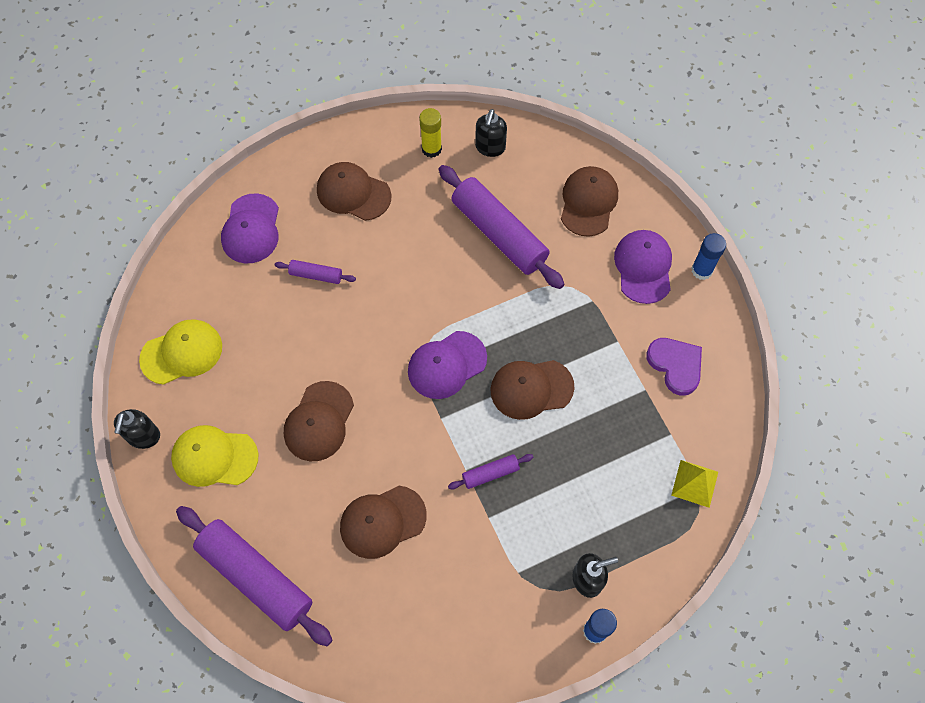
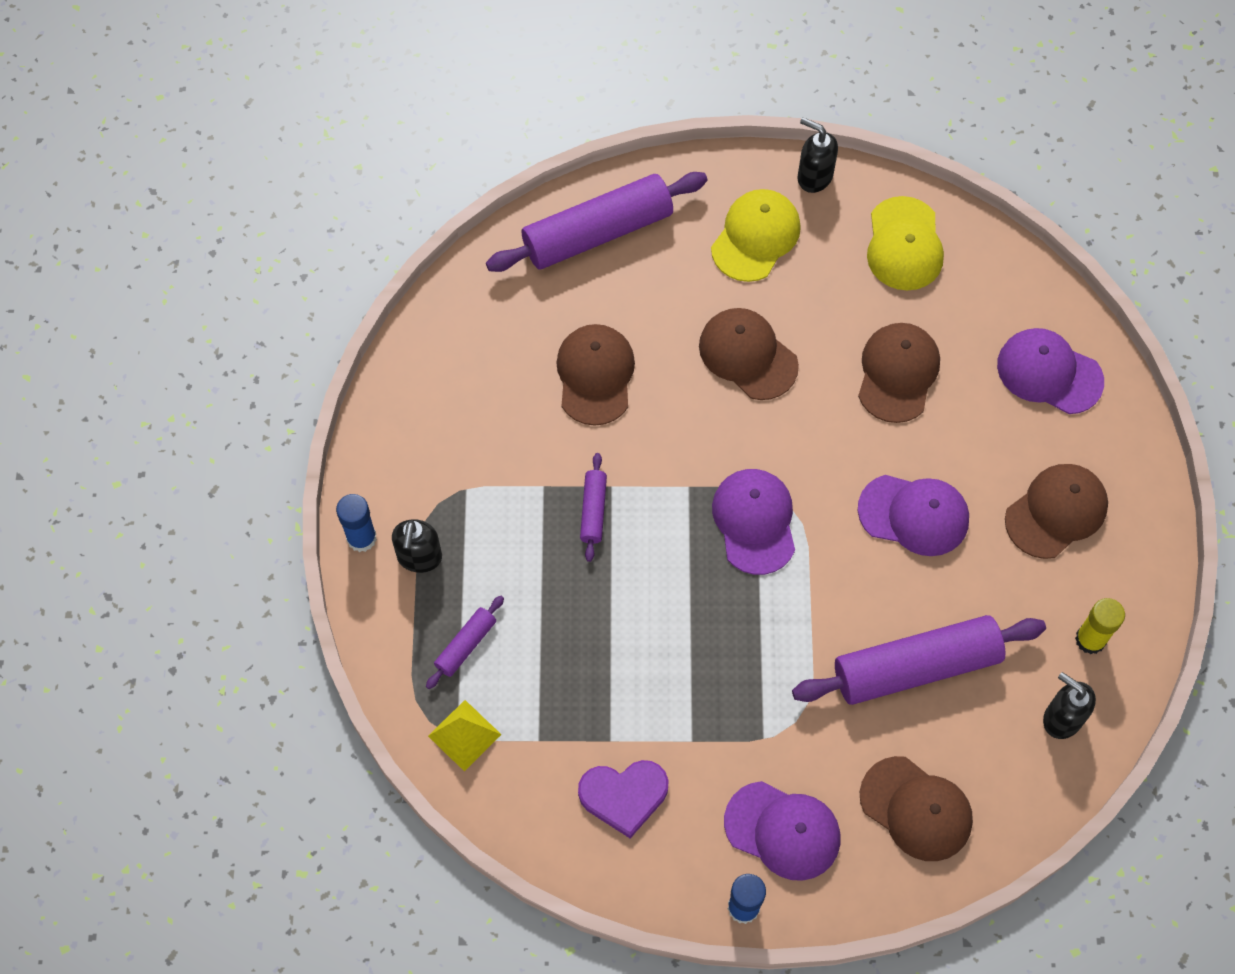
camera: 115 degrees right, 0 degrees up
purple rolling pin [275,260,356,284] -> purple rolling pin moved to [426,596,504,689]
brown cap [490,360,575,420] -> brown cap moved to [858,323,940,423]
none -> purple cap [858,475,969,556]

